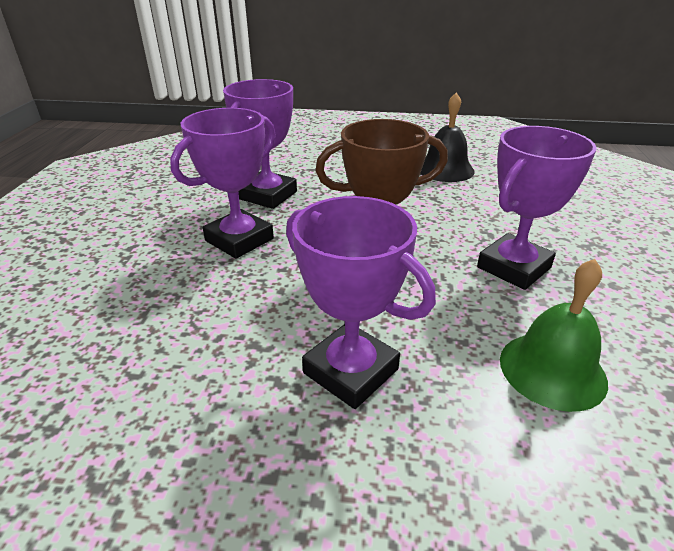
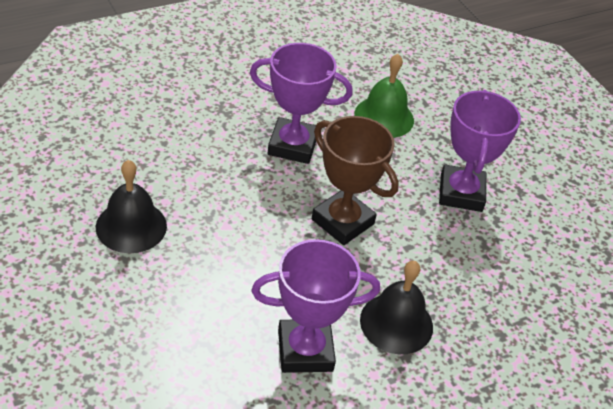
camera: 130 degrees left, 10 degrees up
purple trophy [170,108,276,259] -> black bell [360,261,433,354]

